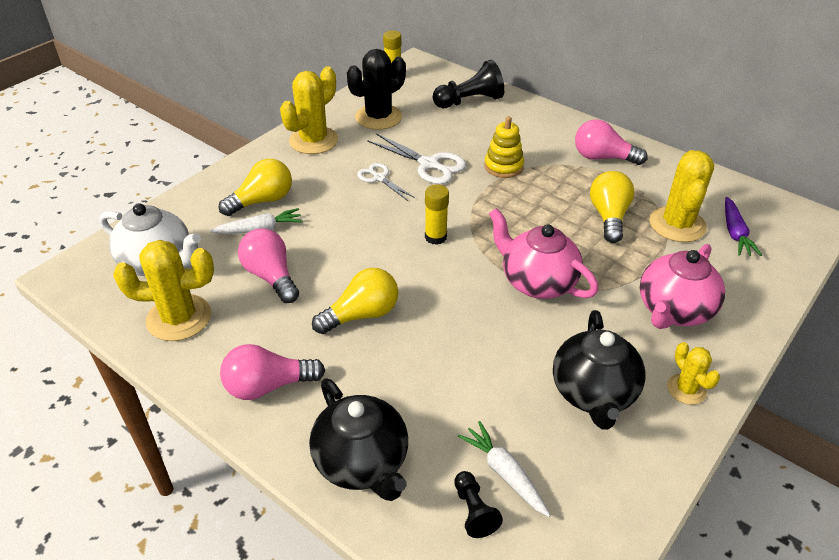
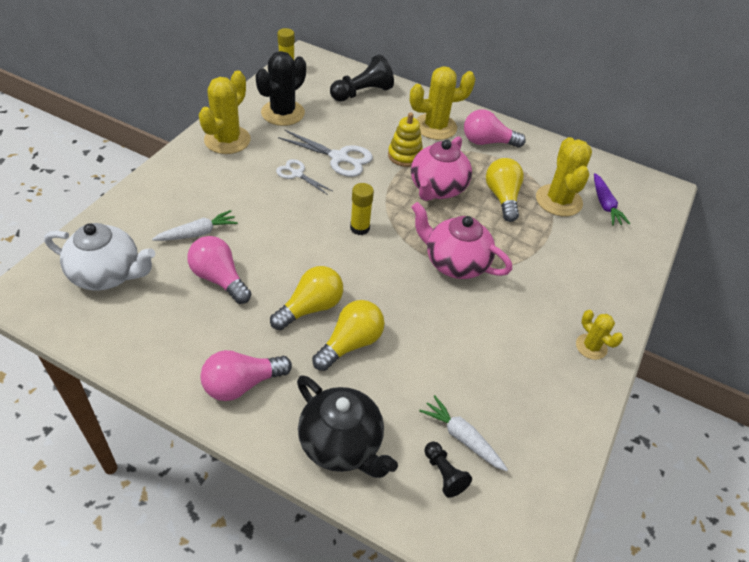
camera: 15 degrees left, 5 degrees up
yellow cactus [113,240,214,341] -> yellow cactus moved to [410,66,475,140]
yellow light bulb [219,159,292,216] -> yellow light bulb moved to [312,300,384,371]
black teapot [553,310,646,430] -> none
pink teapot [640,244,725,329] -> pink teapot moved to [411,136,472,201]

